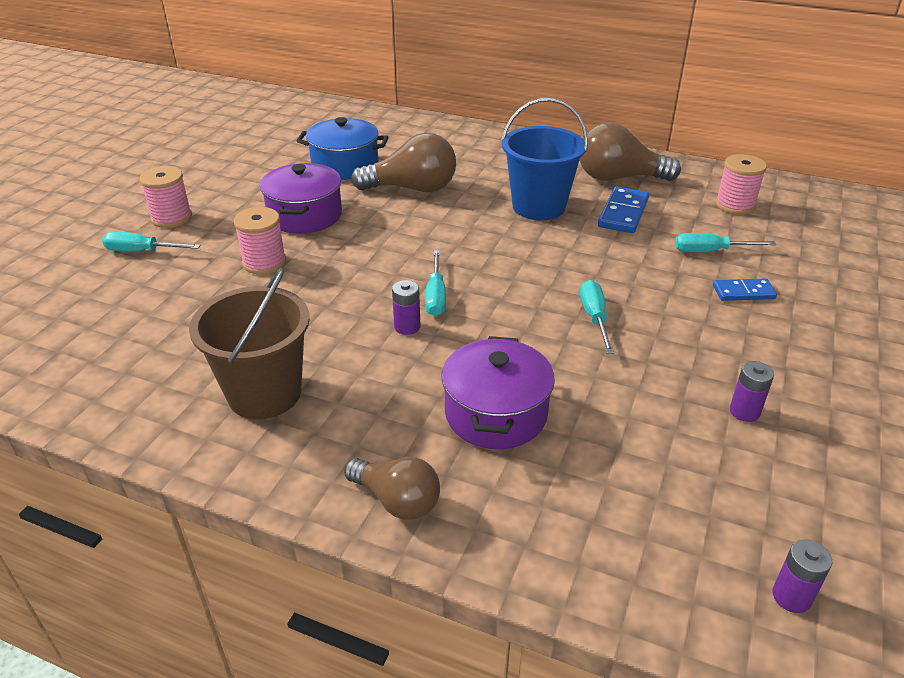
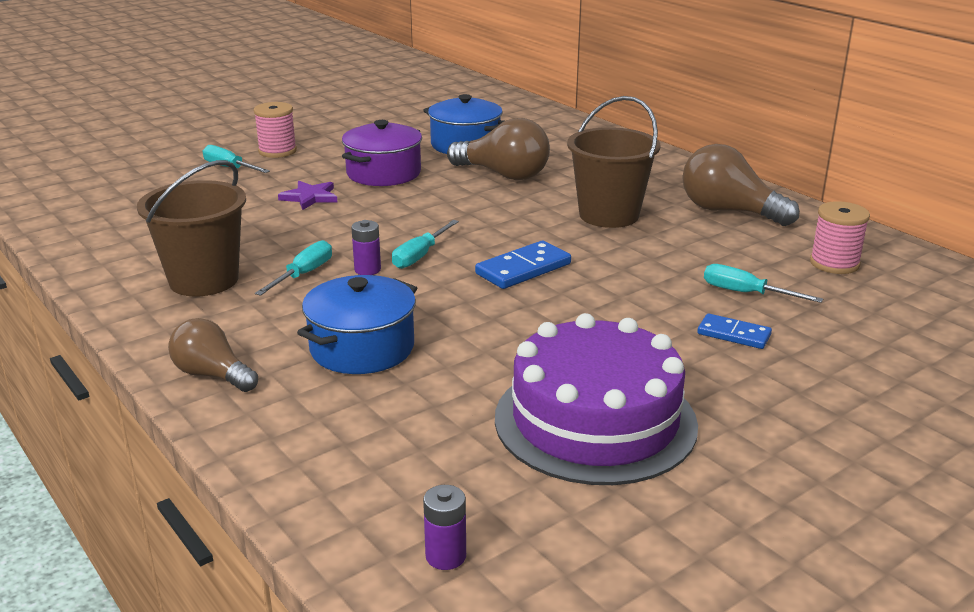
camera: 30 degrees right, 10 degrees down
pink spool [234,207,286,275] -> purple star [278,181,338,210]
brown light bulb [344,457,440,520] -> brown light bulb turned 150 degrees clockwise [168,318,258,392]
purple pot [441,336,555,449] -> blue pot [297,275,417,374]
blue bucket [501,98,588,220] -> brown bucket [567,96,660,228]
turquoise screwdriver [580,280,614,354] -> turquoise screwdriver moved to [255,240,332,296]
blue domino [598,186,649,233] -> blue domino moved to [475,240,571,289]
purple battery [730,361,774,422] -> purple cake [495,313,698,485]

